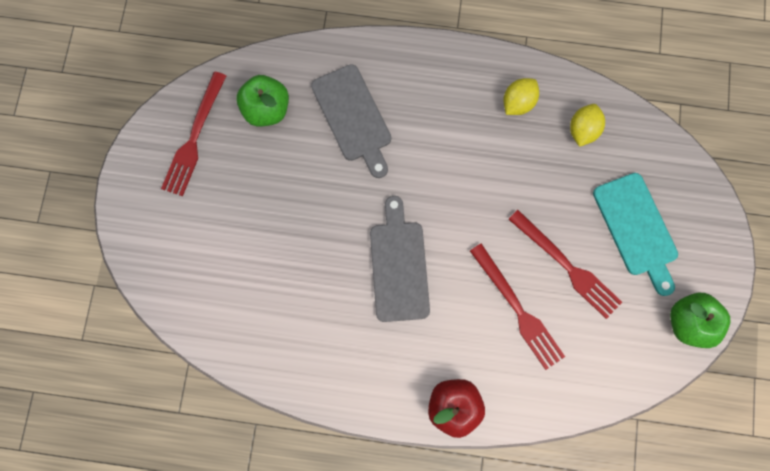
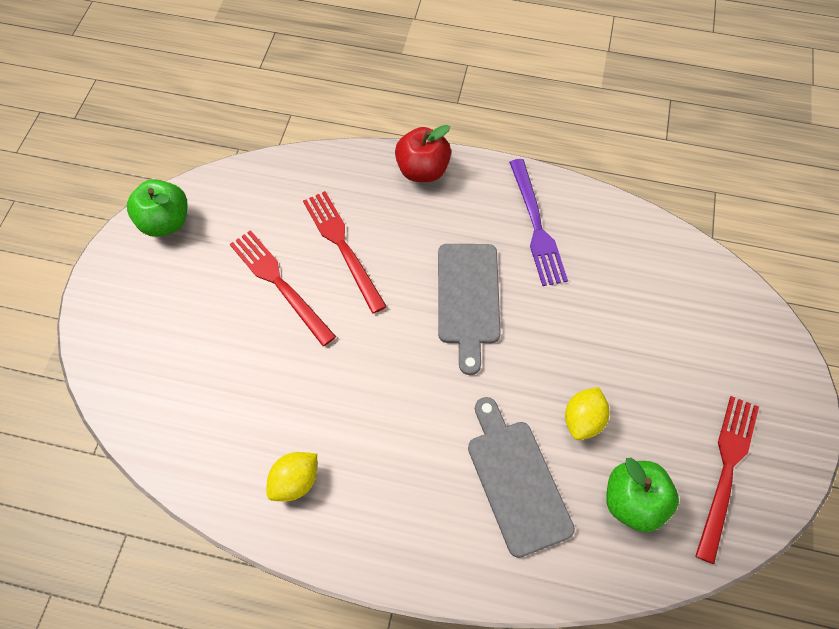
camera: 175 degrees left, 15 degrees down
yellow lemon [570,104,605,147] -> yellow lemon moved to [565,387,609,440]
turquoise cutting board [593,173,678,296] -> none
none -> purple fork [509,159,568,286]

